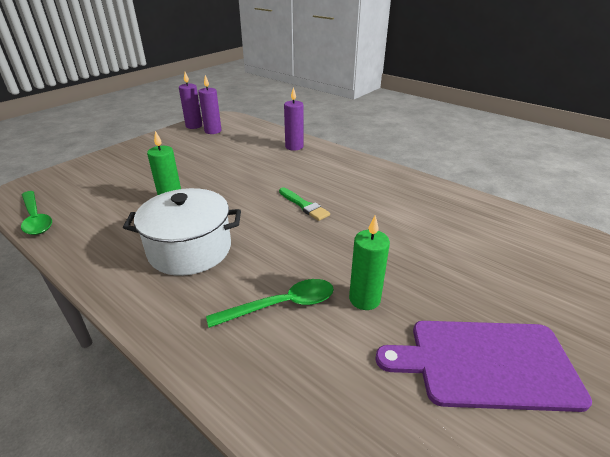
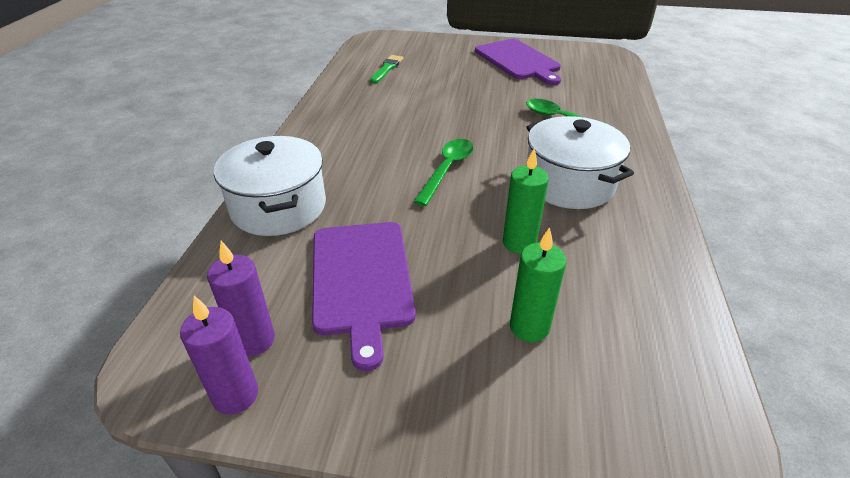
camera: 120 degrees left, 5 degrees up
green spoon [21,191,52,235] -> green spoon moved to [413,139,473,206]
green brush [279,187,330,221] -> green brush moved to [370,55,404,84]
purple candle [284,87,303,151] -> white pot [214,136,326,236]
green candle [349,215,390,310] -> green candle moved to [510,227,566,342]
none -> purple cutting board [312,222,416,371]

